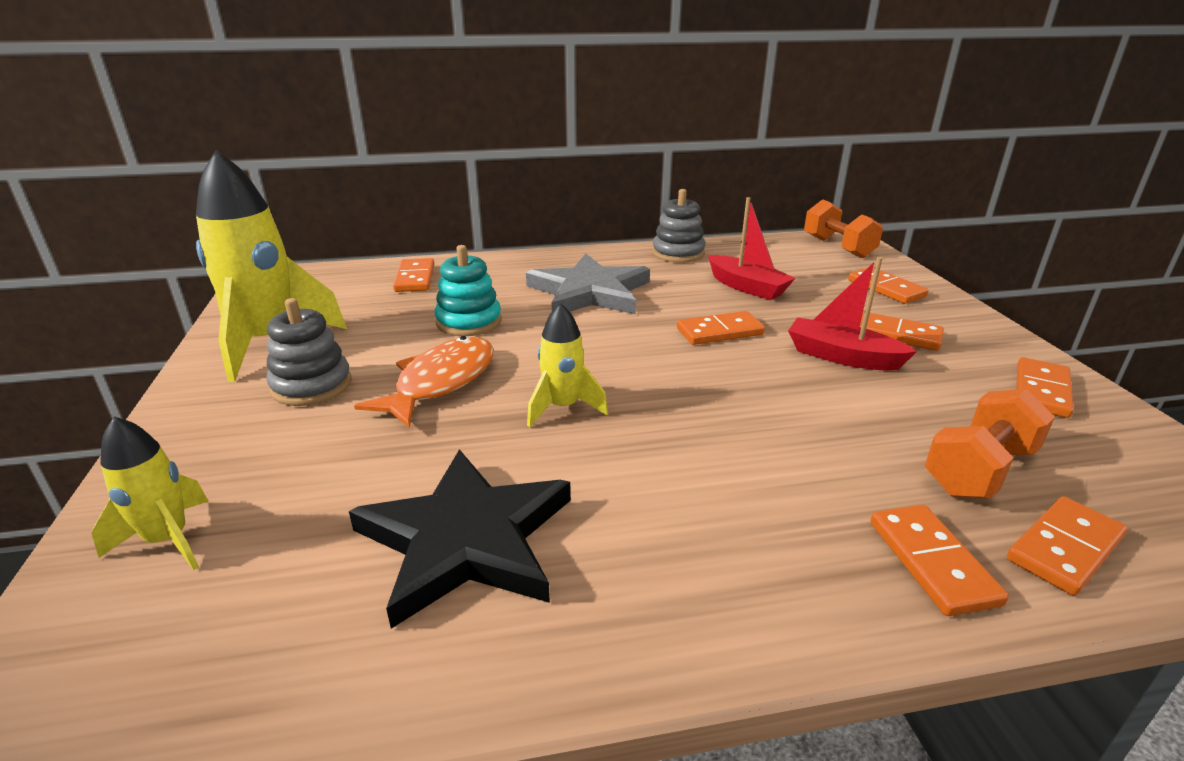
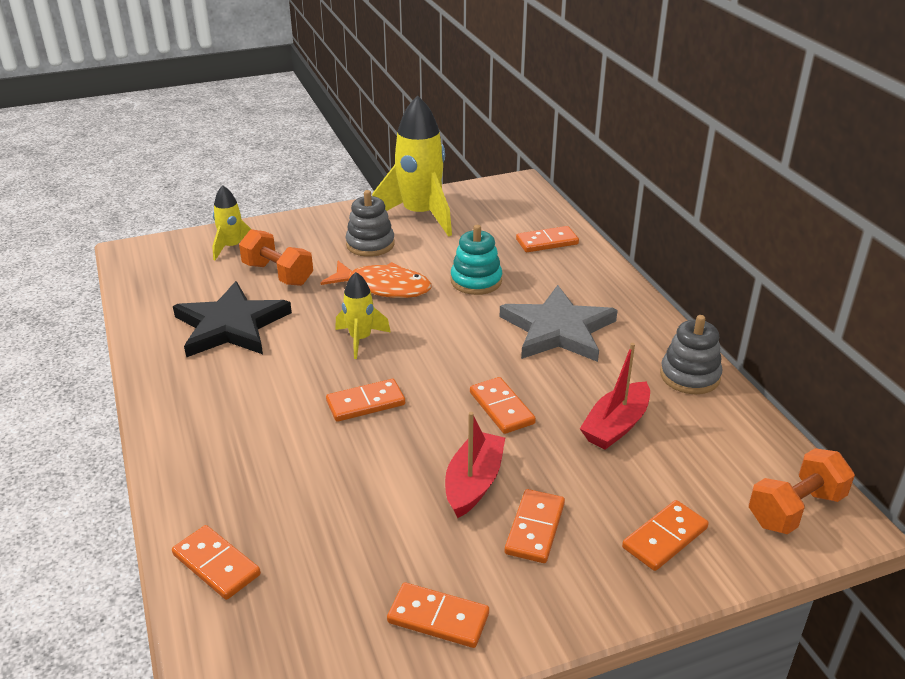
camera: 80 degrees right, 5 degrees up
orange domino [870,505,1009,616] -> orange domino moved to [326,379,405,422]
orange dumbbell [925,389,1055,499] -> orange dumbbell moved to [239,229,313,286]

